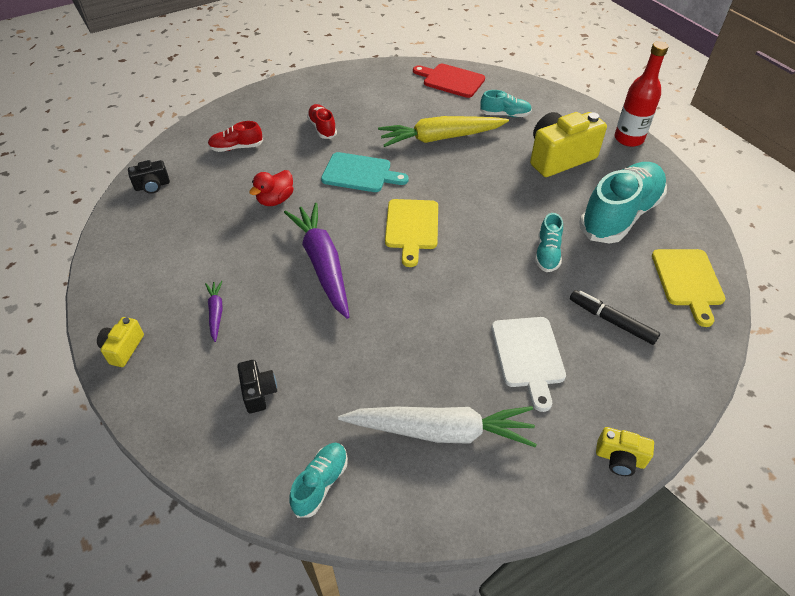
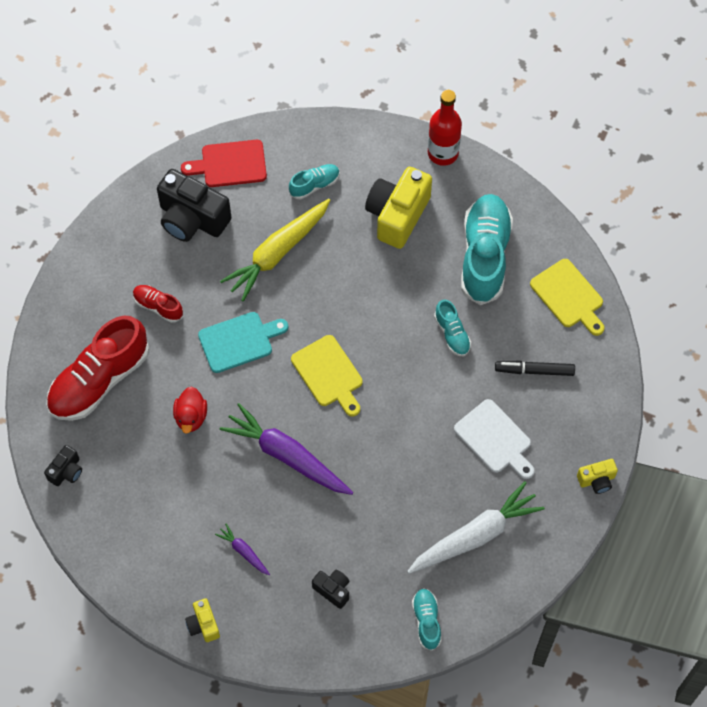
camera: 35 degrees left, 15 degrees up
red shoe [208,121,263,152] -> red shoe [46,315,149,421], size x2.09
none -> black camera [157,169,232,242]

